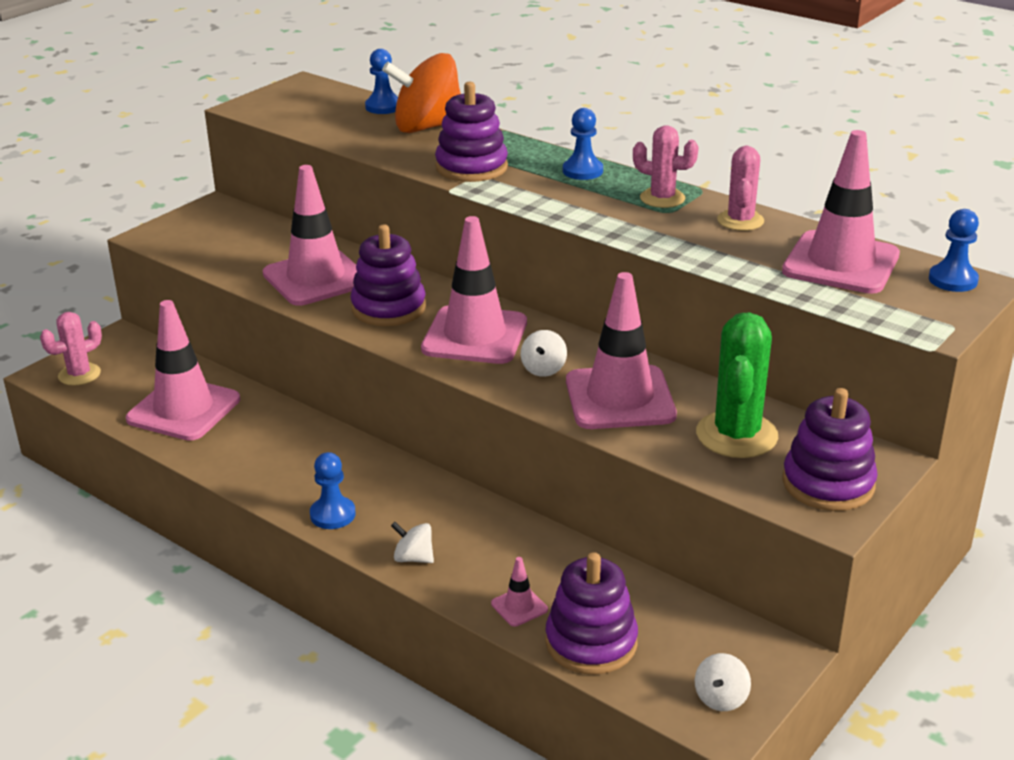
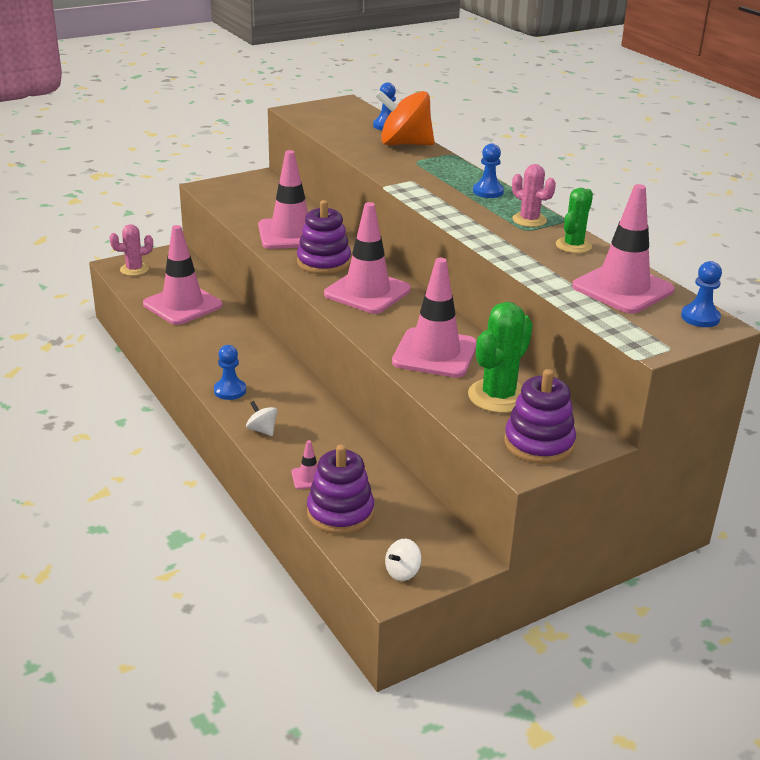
camera: 20 degrees right, 0 degrees up
purple stacking toy [435,82,508,182] -> none
white spinning top [521,330,567,377] -> none
pink cactus [717,145,764,231] -> green cactus [556,188,593,253]

